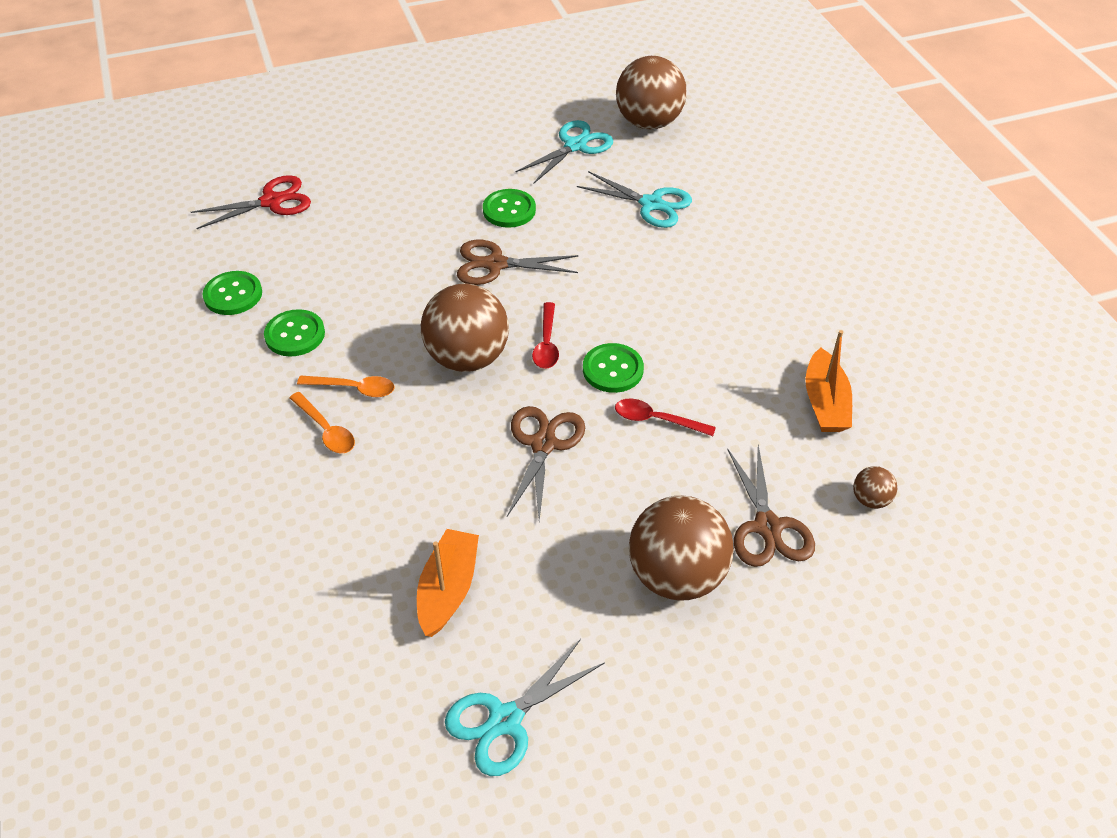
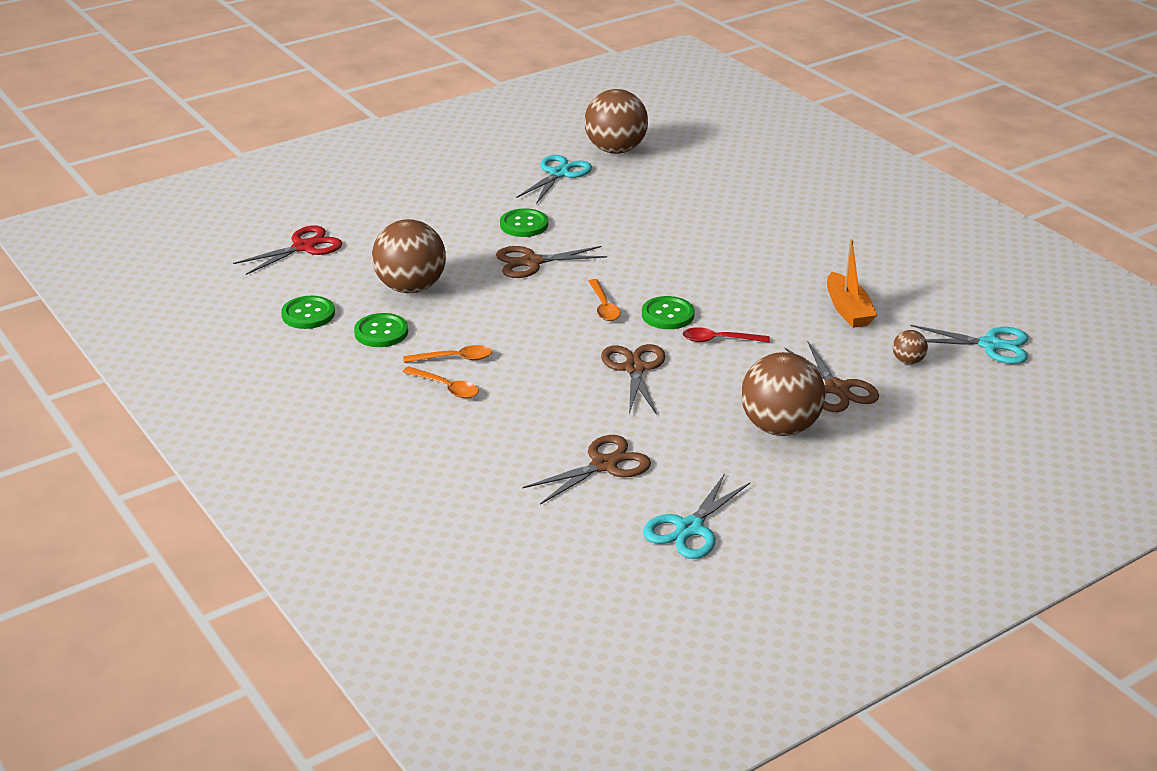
camera: 15 degrees left, 15 degrees down
orange boat [417,529,479,637] -> brown scissors [523,435,651,505]
brown ball [421,284,509,372] -> brown ball moved to [372,219,446,293]
red spoon [532,302,559,369] -> orange spoon [588,279,621,321]
turquoise scissors [577,171,692,228] -> turquoise scissors moved to [911,325,1028,364]

